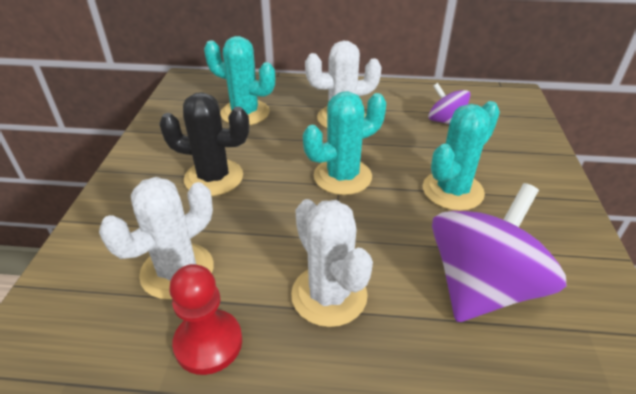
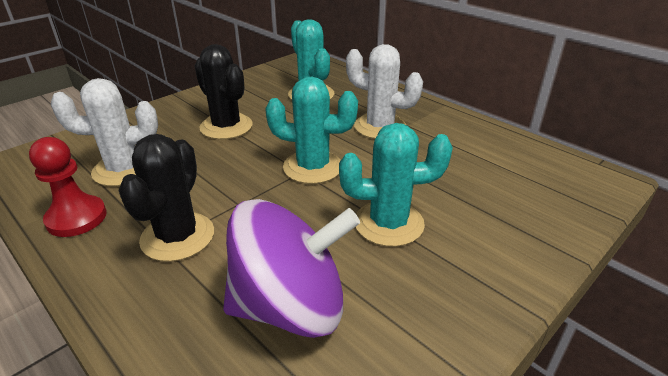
camera: 40 degrees right, 5 degrees down
white cactus [291,199,373,327] -> black cactus [118,134,214,262]
purple spinning top [428,83,471,124] -> none

